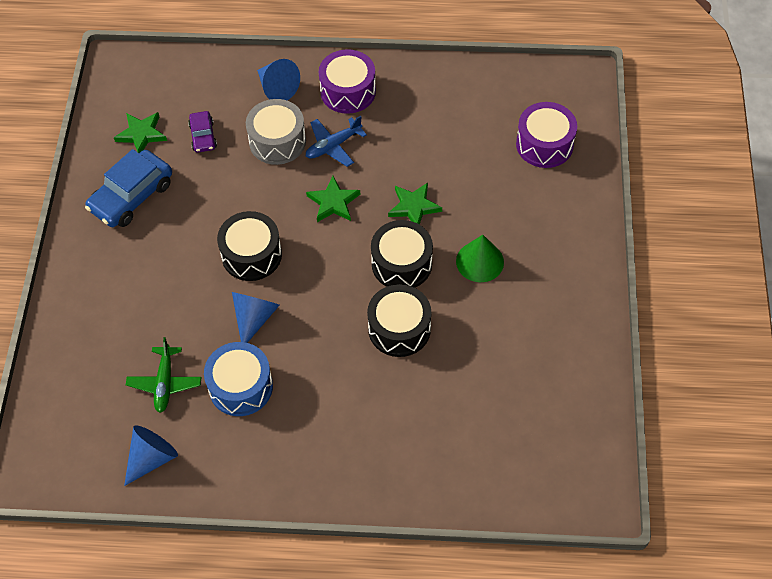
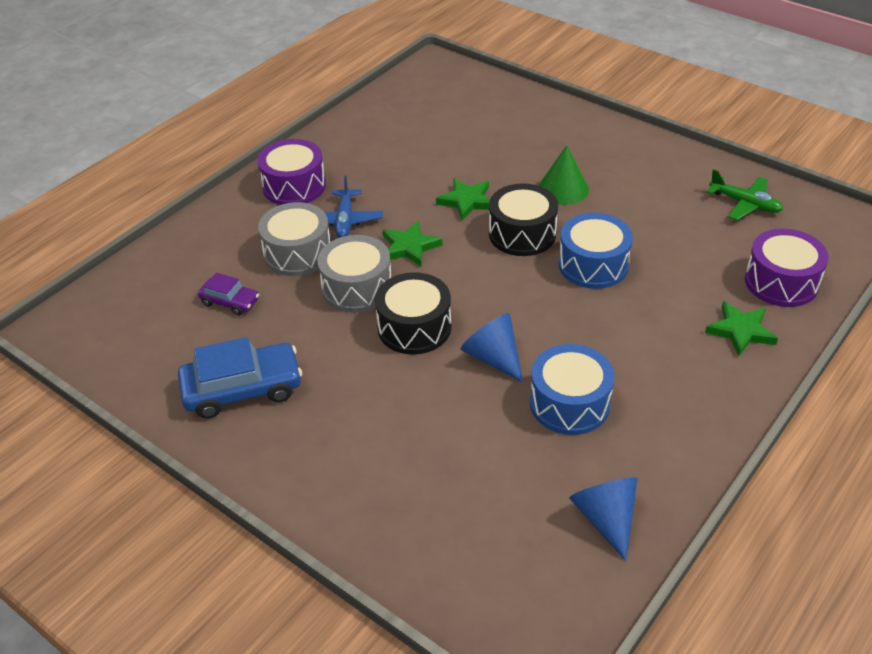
camera: 55 degrees left, 15 degrees down
blue car [85,149,172,227] -> blue car turned 90 degrees counterclockwise [178,337,302,419]
green star [114,112,167,153] -> green star moved to [705,301,778,356]
green plane [126,337,202,413] -> green plane moved to [707,169,783,220]
blue cone [257,59,300,100] -> none
black drum [367,284,432,357] -> blue drum [559,213,633,289]
purple drum [516,102,577,168] -> purple drum moved to [745,229,829,307]
none -> grey drum [318,235,391,313]

